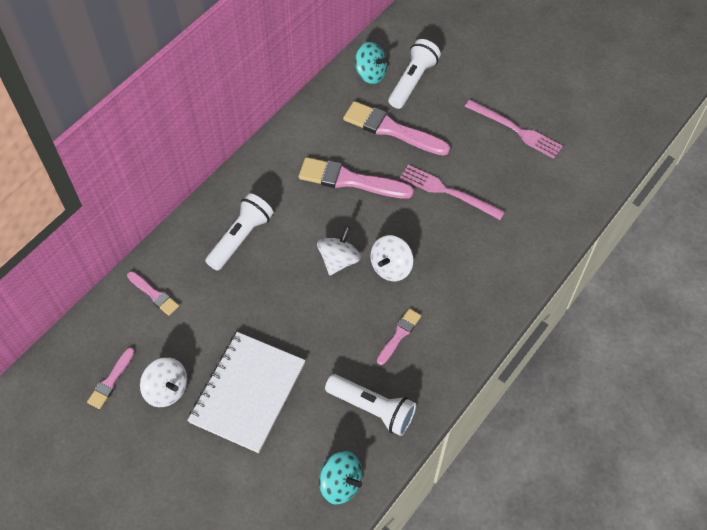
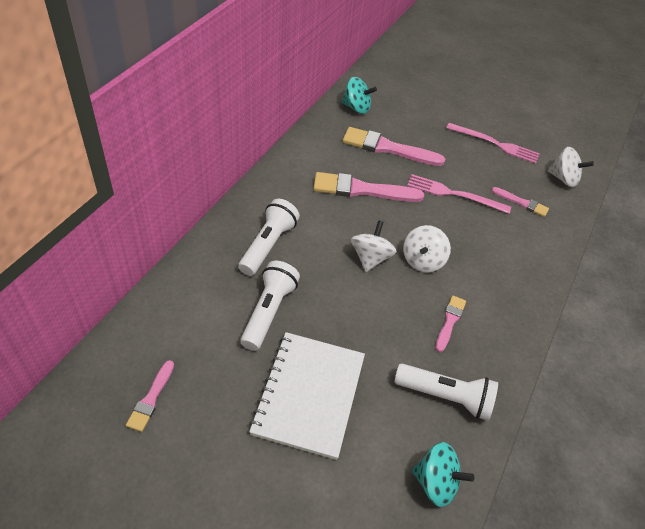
camera: 15 degrees left, 10 degrees down
pink brush [127,271,179,316] -> pink brush moved to [491,187,549,217]
white spinning top [140,357,187,407] -> white spinning top moved to [548,147,594,187]
white flashlight [388,39,441,109] -> white flashlight moved to [240,261,300,351]

